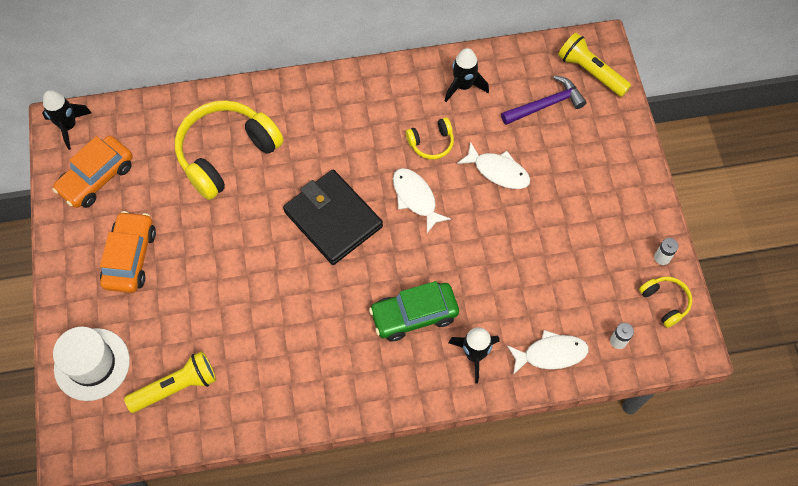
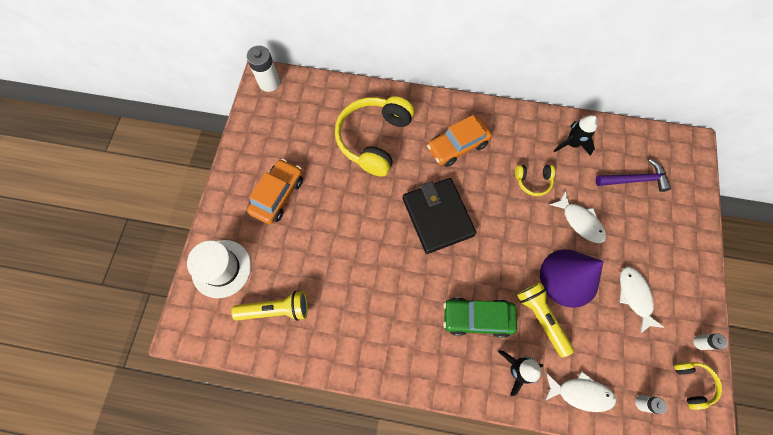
camera: 20 degrees right, 5 degrees up
black rocket [42,90,92,150] -> white battery [246,46,280,92]
orange car [52,136,132,208] -> orange car moved to [427,115,492,167]
yellow headphones [175,101,284,200] -> yellow headphones turned 45 degrees counterclockwise [335,96,414,177]
white fish [393,168,451,233] -> white fish moved to [619,267,664,334]
yellow flashlight [558,33,631,97] -> yellow flashlight moved to [517,282,574,357]
none -> purple cone [540,249,604,308]

